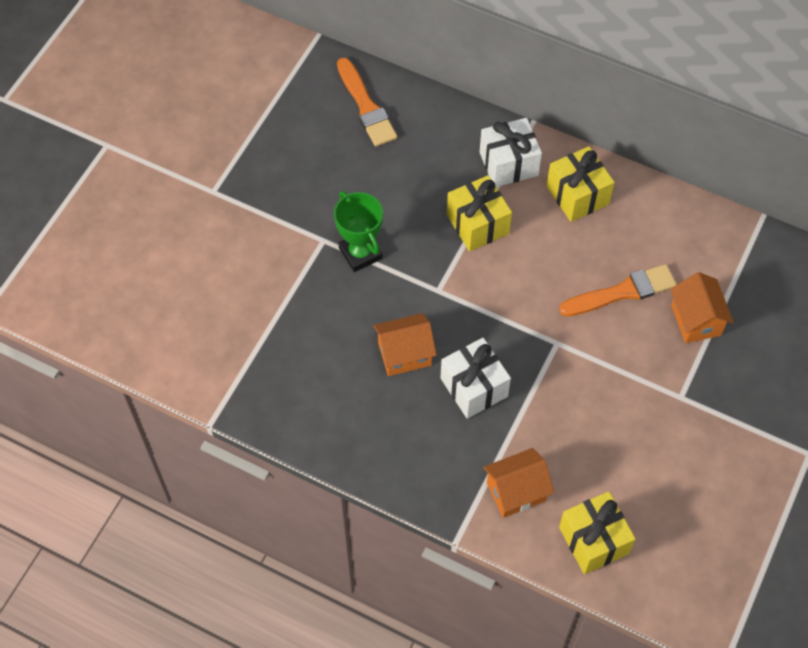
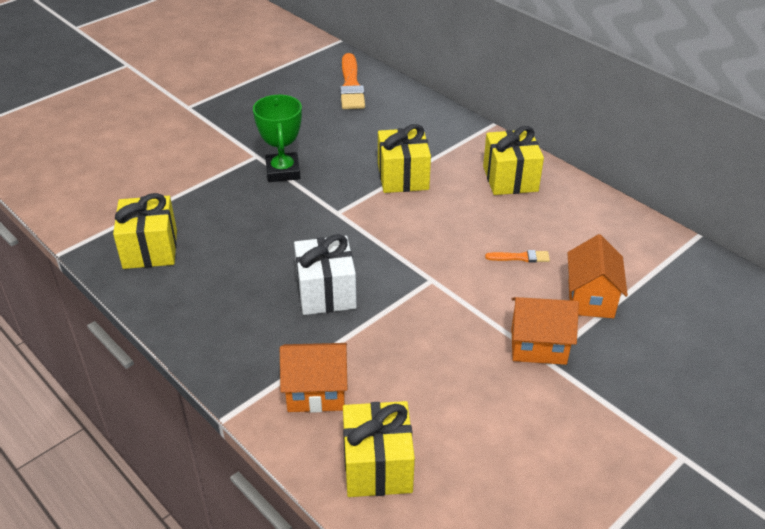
camera: 20 degrees right, 20 degrees down
orange house [374,313,437,376] -> orange house moved to [511,297,579,365]
white gift [480,118,542,187] -> none
orange brush [559,264,677,316] -> orange brush [485,250,550,263], size x0.49
none -> yellow gift [113,193,177,269]

